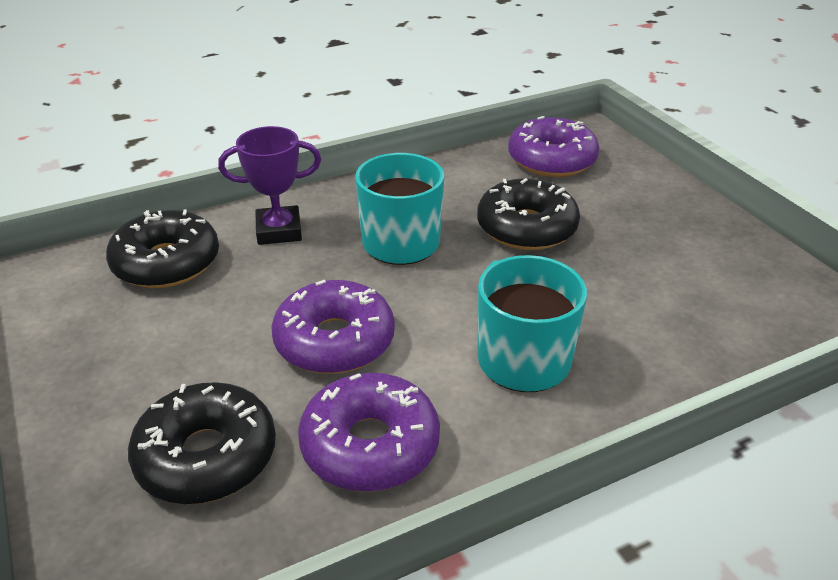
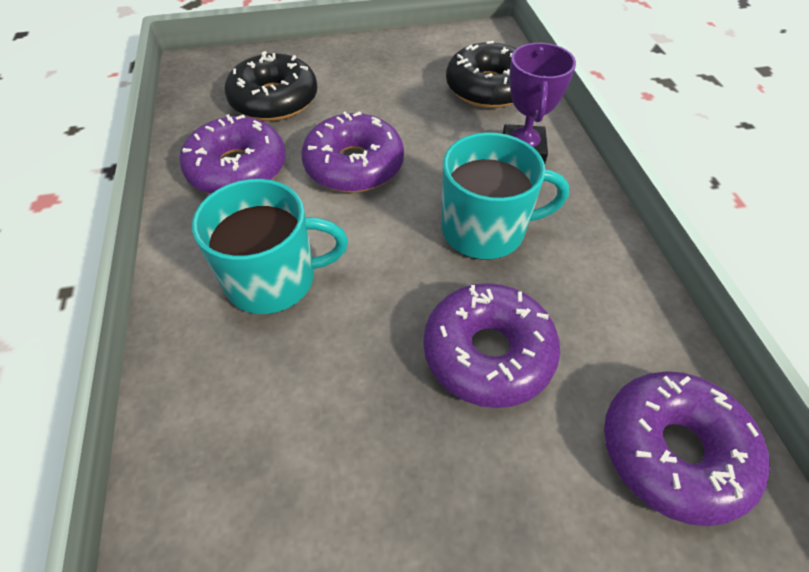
camera: 105 degrees right, 15 degrees up
black donut [477,178,580,250] -> purple donut [423,283,560,408]

